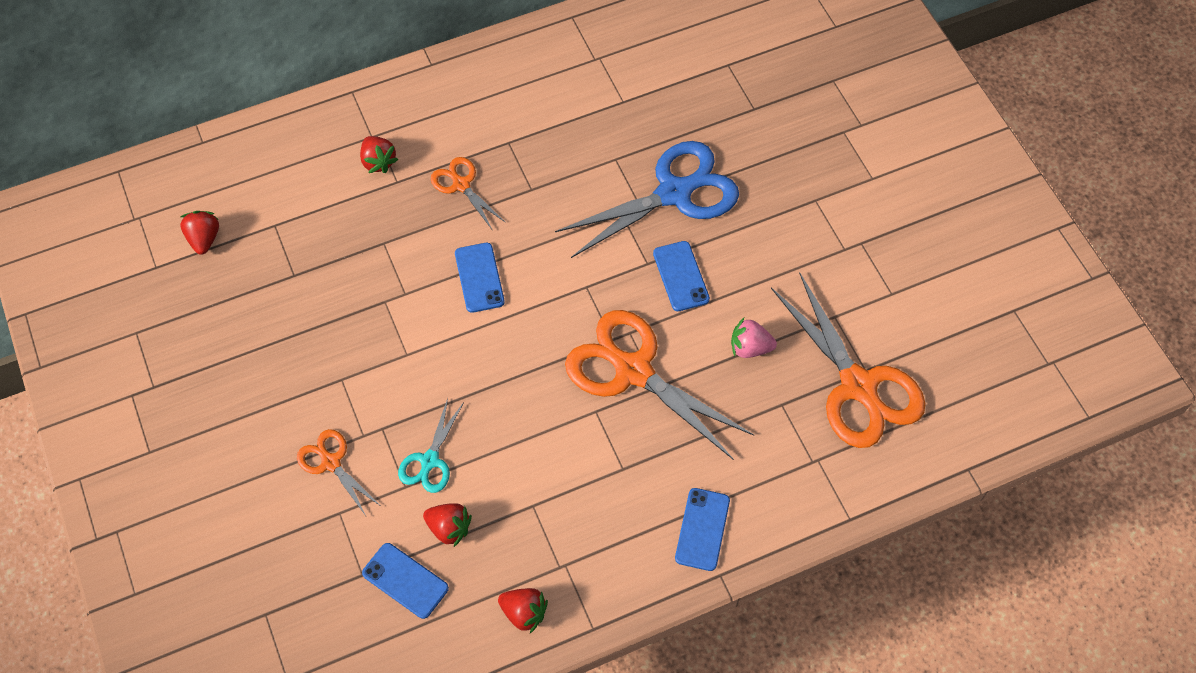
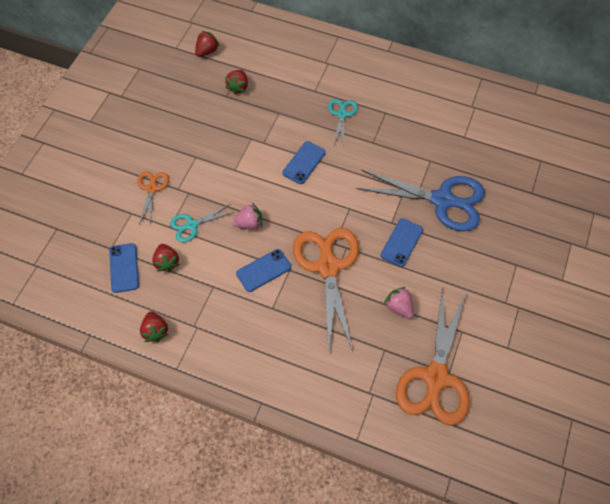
camera: 45 degrees right, 0 degrees up
red strawberry [360,136,398,173] -> red strawberry moved to [225,70,248,95]
orange scissors [431,157,506,231] -> turquoise scissors [328,99,358,147]
blue phone [675,488,730,571] -> blue phone moved to [236,249,291,292]
none -> pink strawberry [233,203,262,229]

